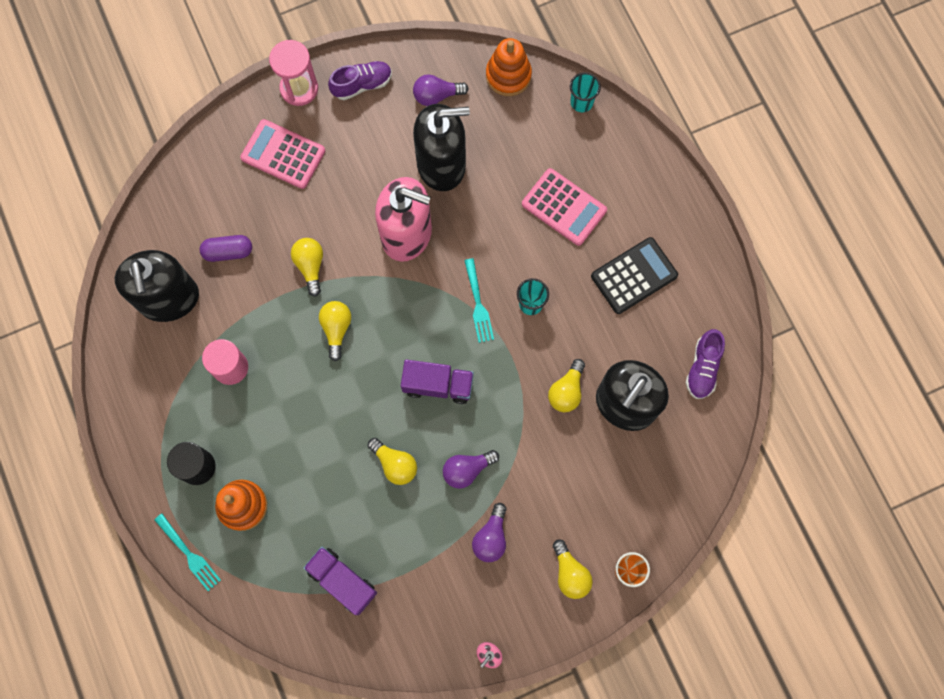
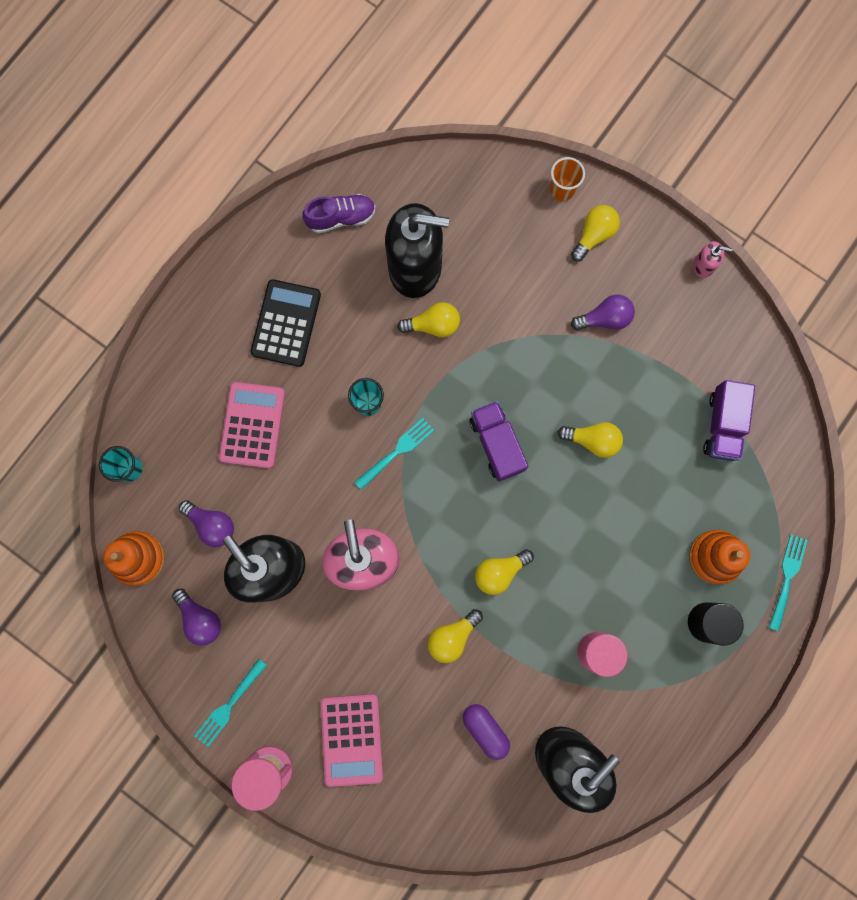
camera: 120 degrees left, 5 degrees up
purple shoe [328,61,392,100] -> turquoise fork [194,659,267,747]
yellow light bulb [368,438,417,485] -> yellow light bulb turned 90 degrees clockwise [558,422,623,458]
purple light bulb [443,450,499,489] -> purple light bulb moved to [179,500,234,547]
black calculator [591,237,678,314] -> black calculator turned 75 degrees clockwise [251,279,321,367]

